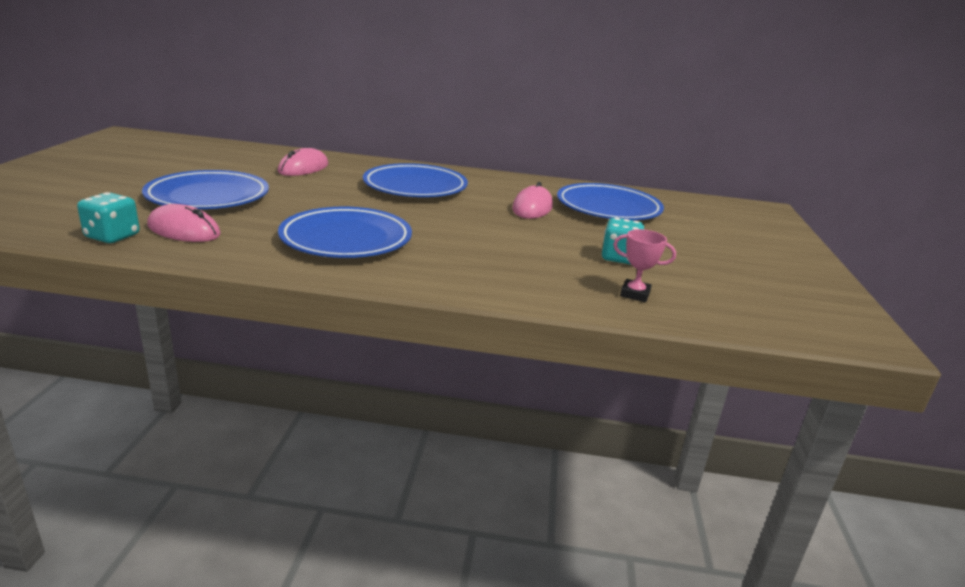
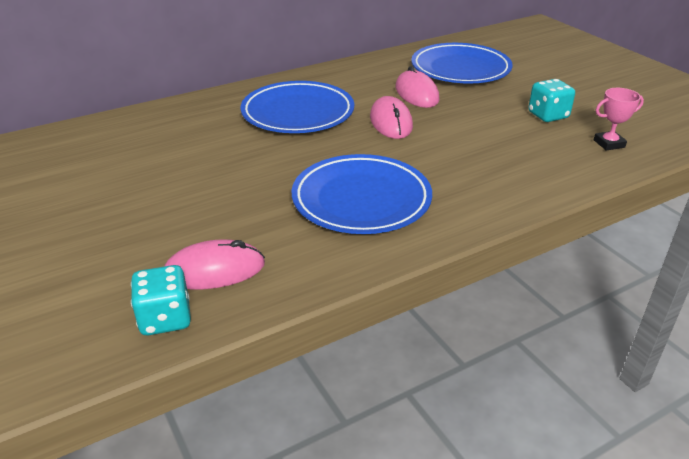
camera: 35 degrees left, 10 degrees up
blue plate [142,170,269,209] -> none
pink mouse [278,148,328,176] -> pink mouse moved to [370,96,413,139]

